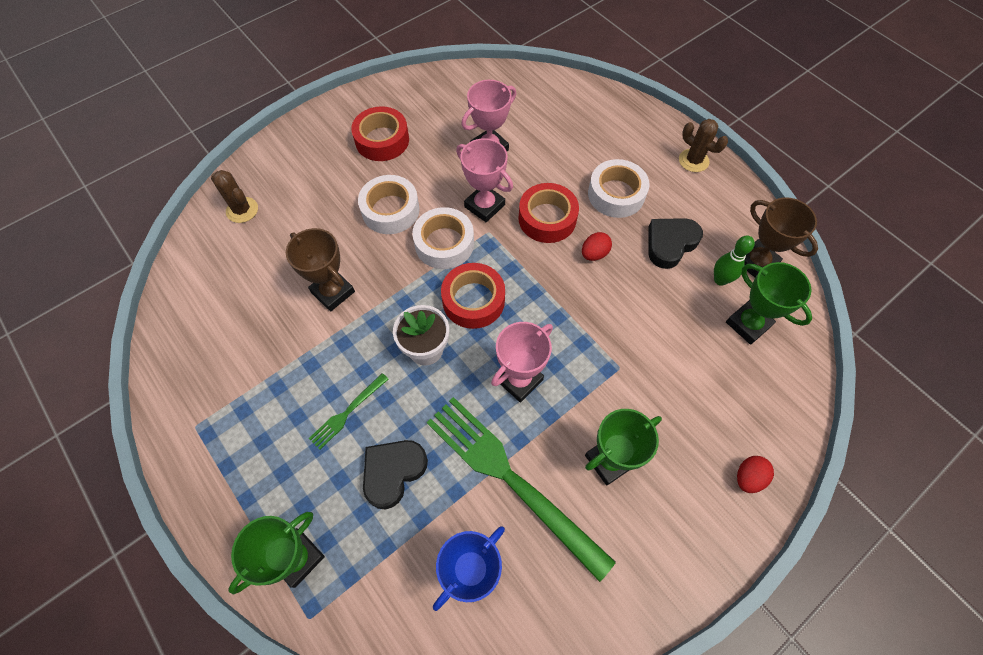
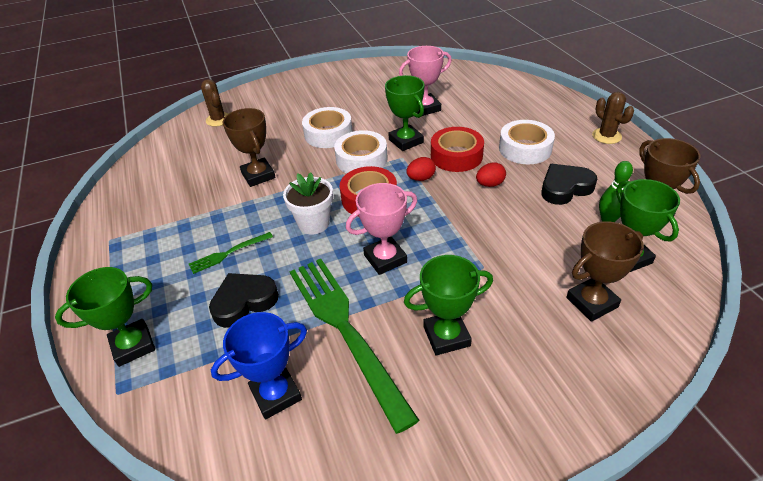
camera: 20 degrees right, 20 degrees down
red tape [351,106,409,161] -> none
pink trophy [456,138,513,222] -> green trophy [385,75,425,151]
red egg [737,456,774,493] -> red egg moved to [406,157,436,181]
none -> brown trophy [566,221,644,322]

